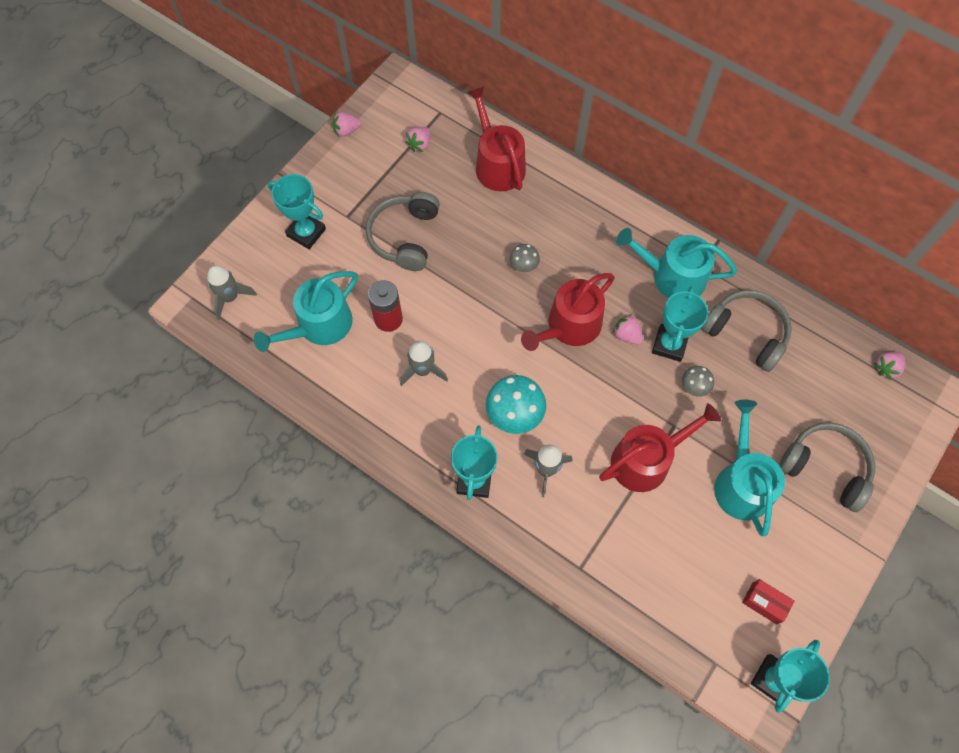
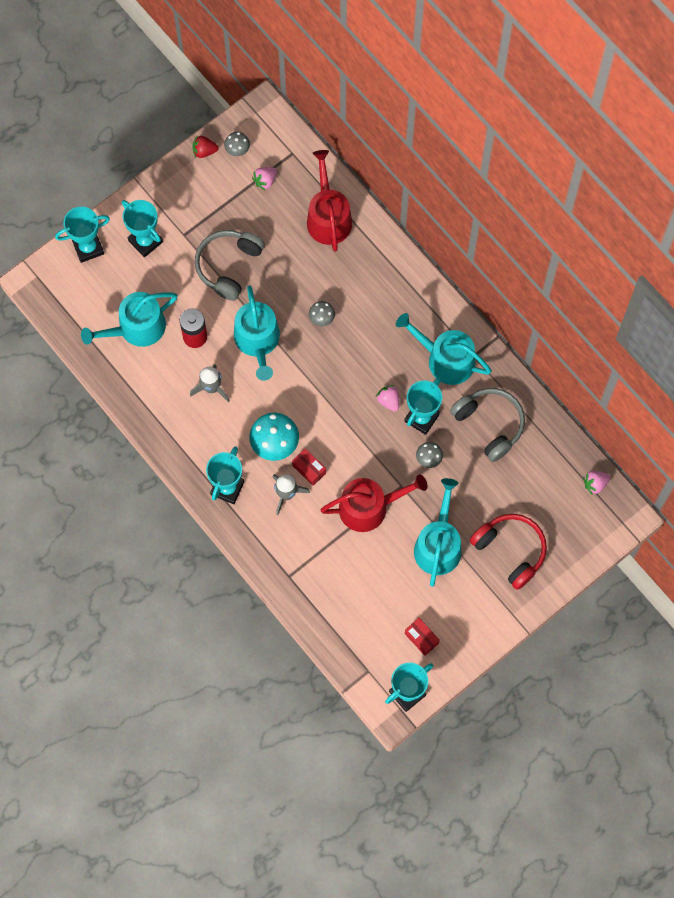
camera: 15 degrees right, 5 degrees up
grey rocket [207,265,257,320] -> none
pink strawberry [333,111,361,137] -> red strawberry [192,135,219,158]
red watering can [521,273,615,351] -> none
grey headphones [779,422,875,512] -> red headphones [470,514,547,590]
none -> turquoise trophy [55,207,110,263]
none -> grey mushroom [224,132,250,156]
none -> turquoise watering can [234,285,280,381]
none -> red box [292,448,326,486]

